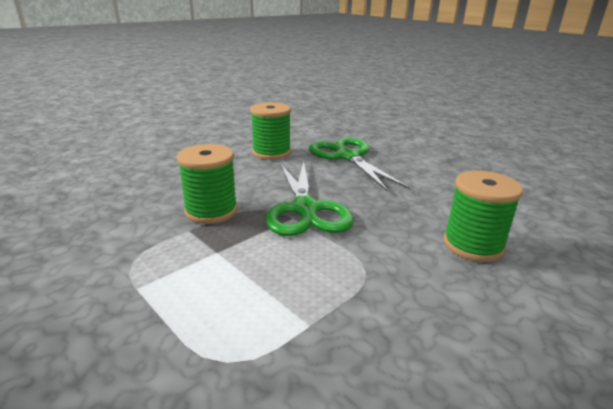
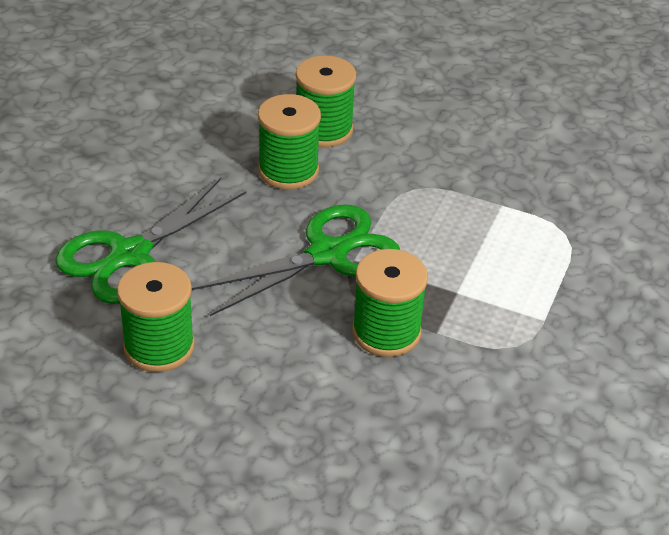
camera: 115 degrees left, 15 degrees up
none -> green spool [258,94,321,189]

